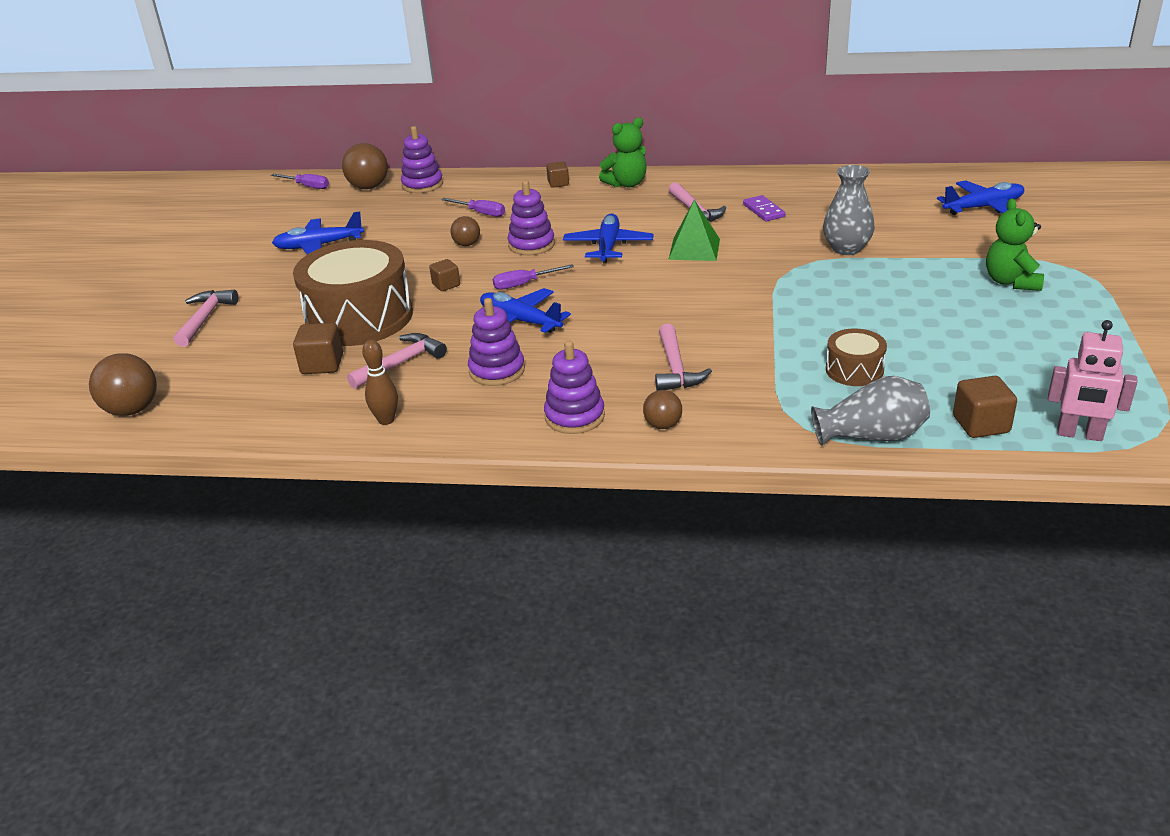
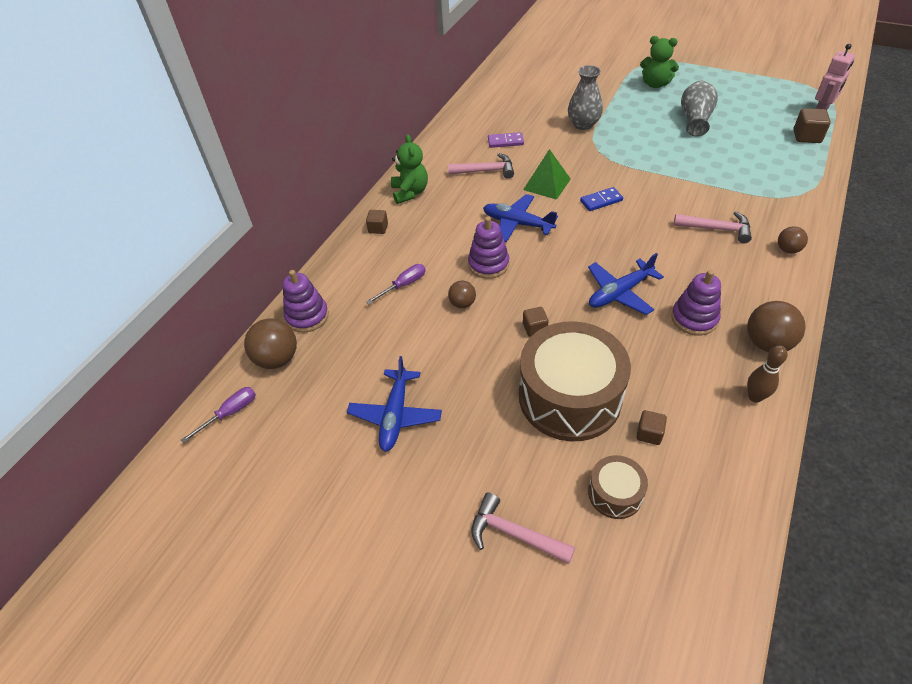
camera: 70 degrees left, 15 degrees up
brown ball [89,353,157,416] -> brown ball moved to [747,301,805,352]
brown cube [293,323,343,374] -> brown cube [637,410,667,445], size x0.65
pink hammer [347,333,447,389] -> none
purple screwdriver [493,264,574,290] -> none
purple stacking toy [544,341,605,434] -> none
grey vase [811,376,930,446] -> grey vase moved to [681,81,718,136]
brown drum [826,328,887,386] -> brown drum moved to [588,455,648,519]
blue plane [937,180,1024,215] -> none
none -> blue domino [580,187,623,211]

